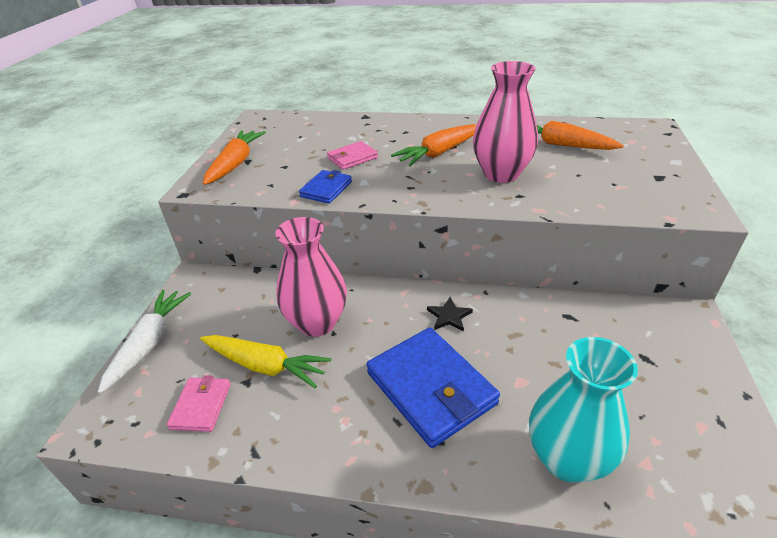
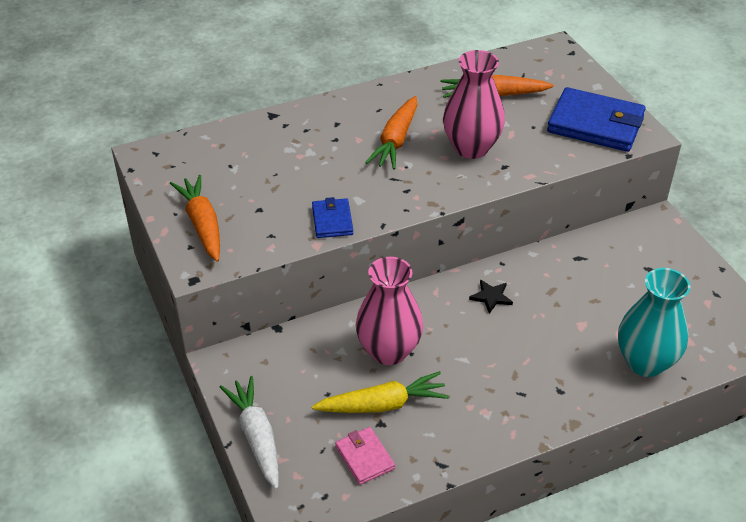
camera: 35 degrees left, 5 degrees up
pink wallet [327,141,378,170] -> none
blue wallet [366,327,500,448] -> blue wallet moved to [547,87,646,152]

